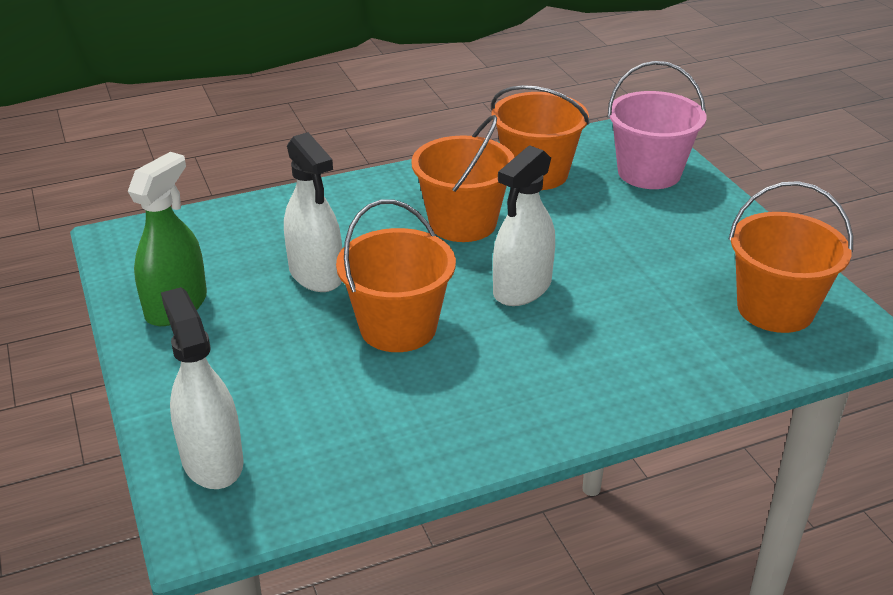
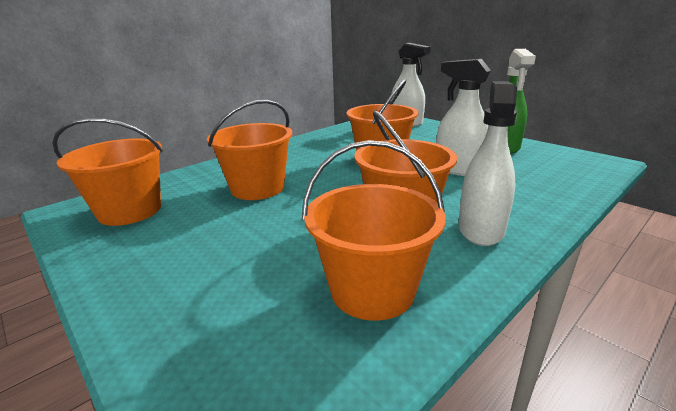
camera: 160 degrees right, 10 degrees down
white spray bottle [493,145,555,306] -> white spray bottle moved to [458,81,517,246]
pink bucket [607,61,706,189] -> none
none -> orange bucket [207,100,292,200]

